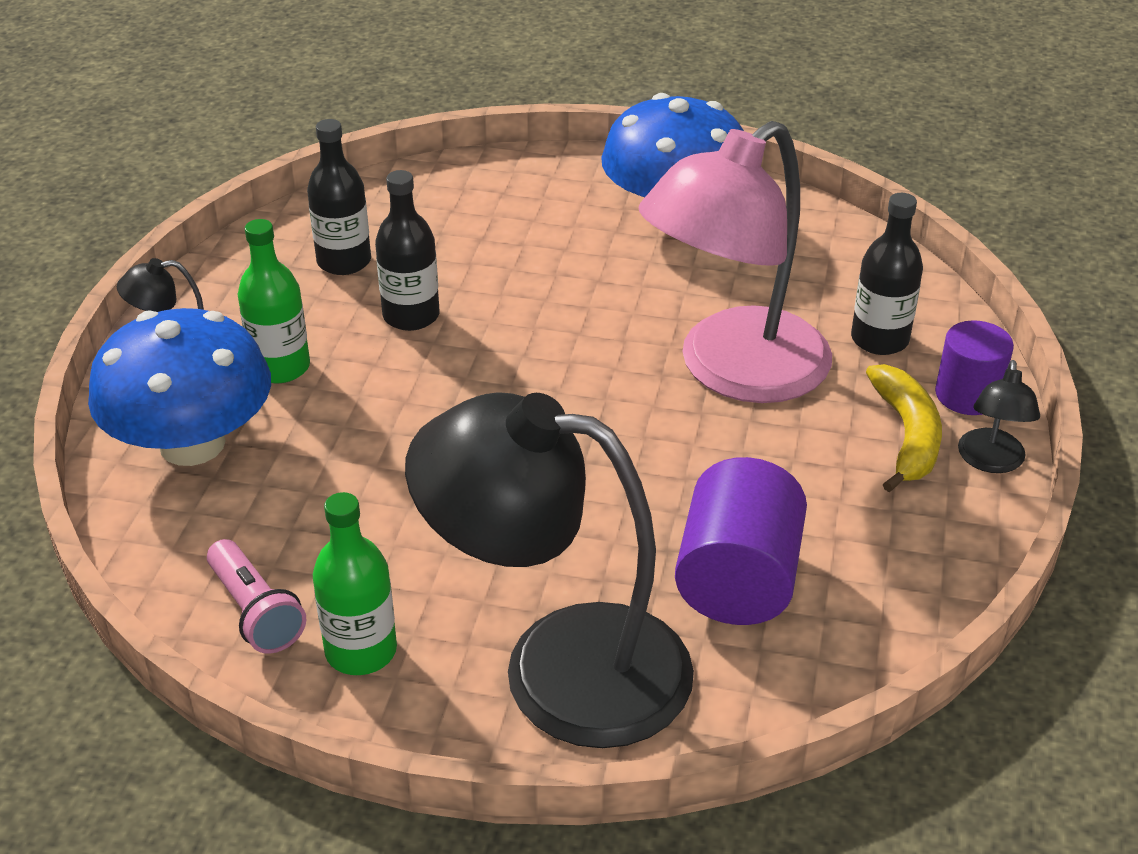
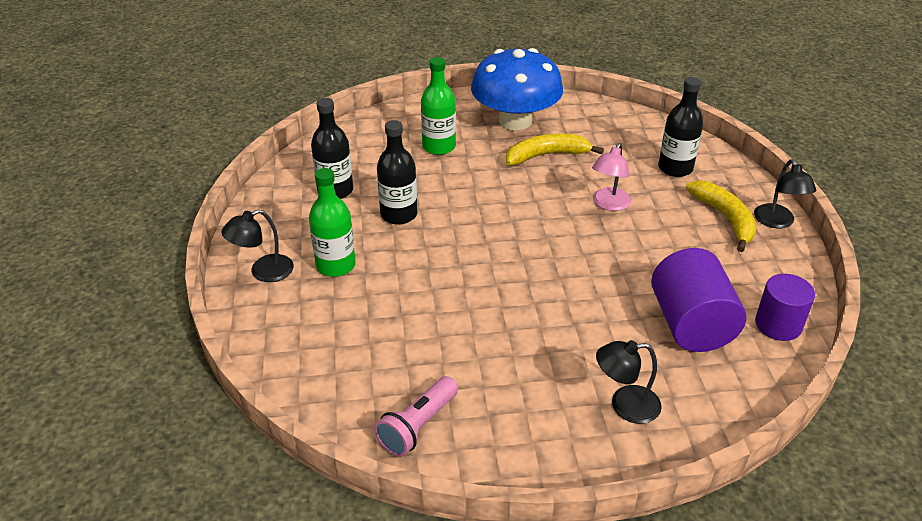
camera: 20 degrees left, 0 degrees up
blue mushroom [88,308,271,466] -> none
pink flashlight [207,539,306,654] -> pink flashlight turned 90 degrees clockwise [374,376,458,457]
green bottle [313,492,397,675] -> green bottle moved to [421,57,456,155]
black lamp [405,392,694,748] -> black lamp [596,340,662,424], size x0.41
pink lamp [638,121,832,403] -> pink lamp [592,143,631,211], size x0.41
purple cylinder [935,320,1014,415] -> purple cylinder moved to [755,274,815,341]
none -> yellow banana [506,133,604,165]

